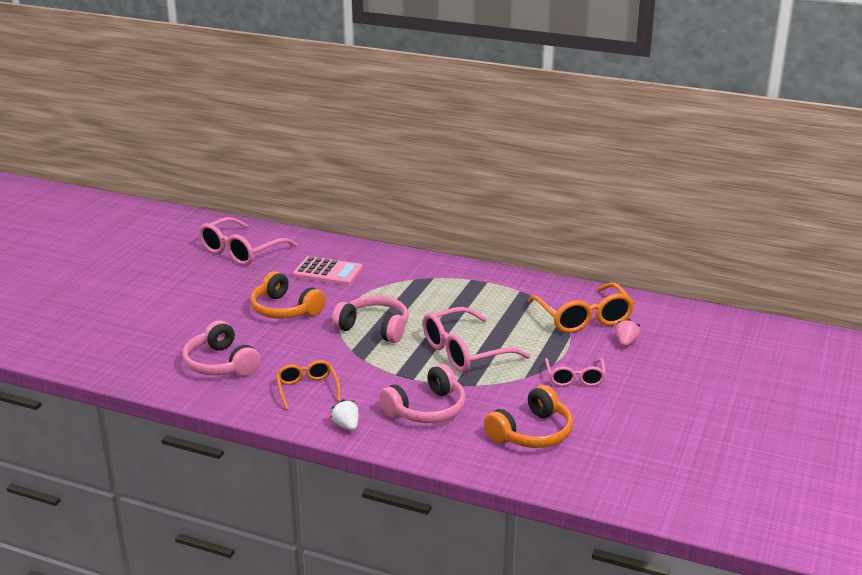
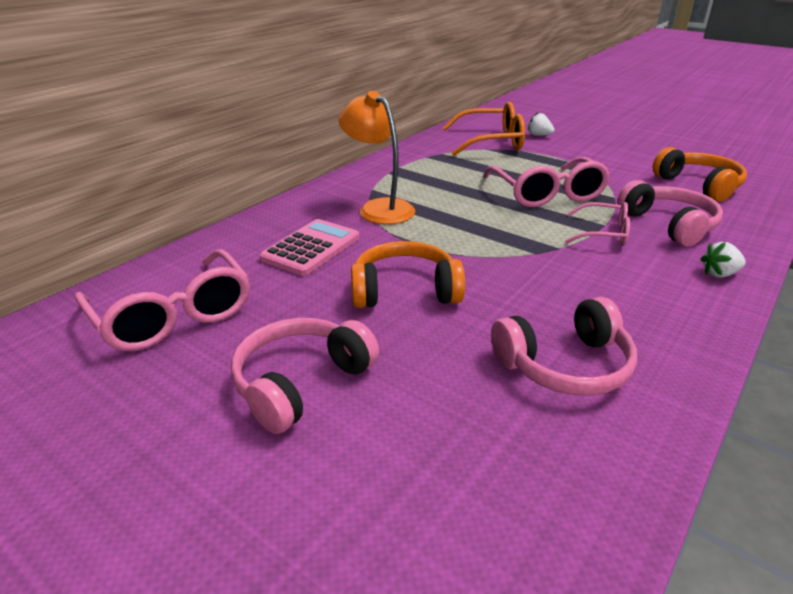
camera: 75 degrees left, 5 degrees up
orange headphones [250,271,326,319] -> orange headphones turned 150 degrees counterclockwise [351,241,465,308]
orange glasses [276,360,341,410] -> none
pink headphones [332,296,409,343] -> pink headphones moved to [231,318,379,434]
pink glasses [545,358,606,386] -> pink glasses moved to [565,202,630,246]
pink strawberry [615,319,640,347] -> white strawberry [528,112,554,136]
none -> orange lamp [338,91,415,224]

